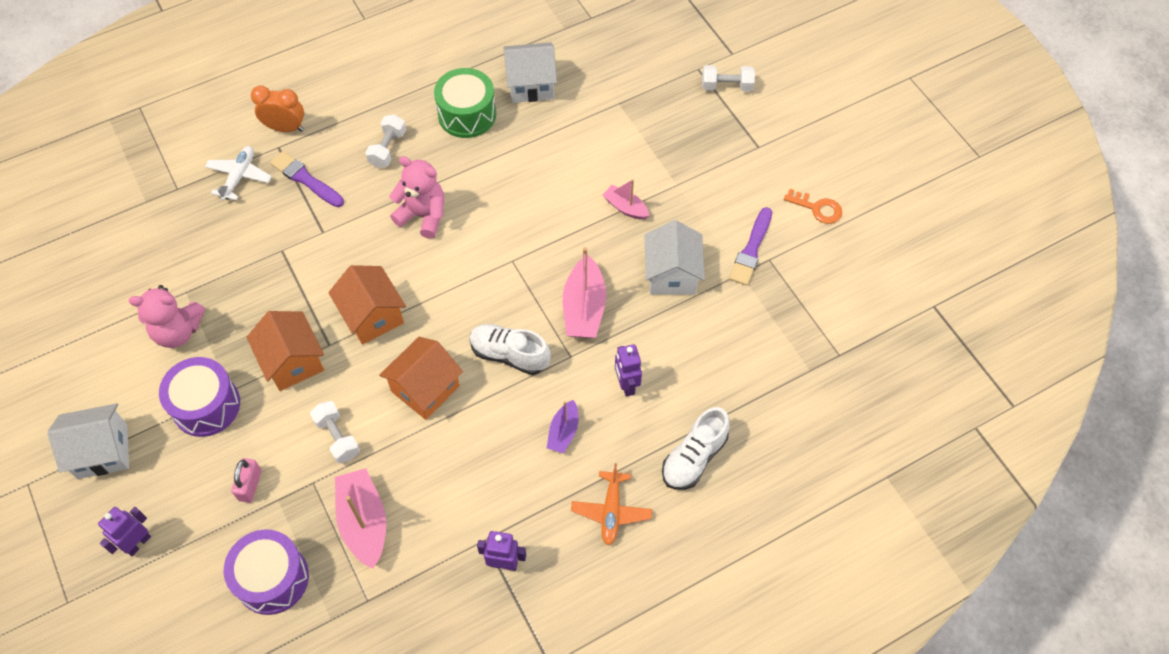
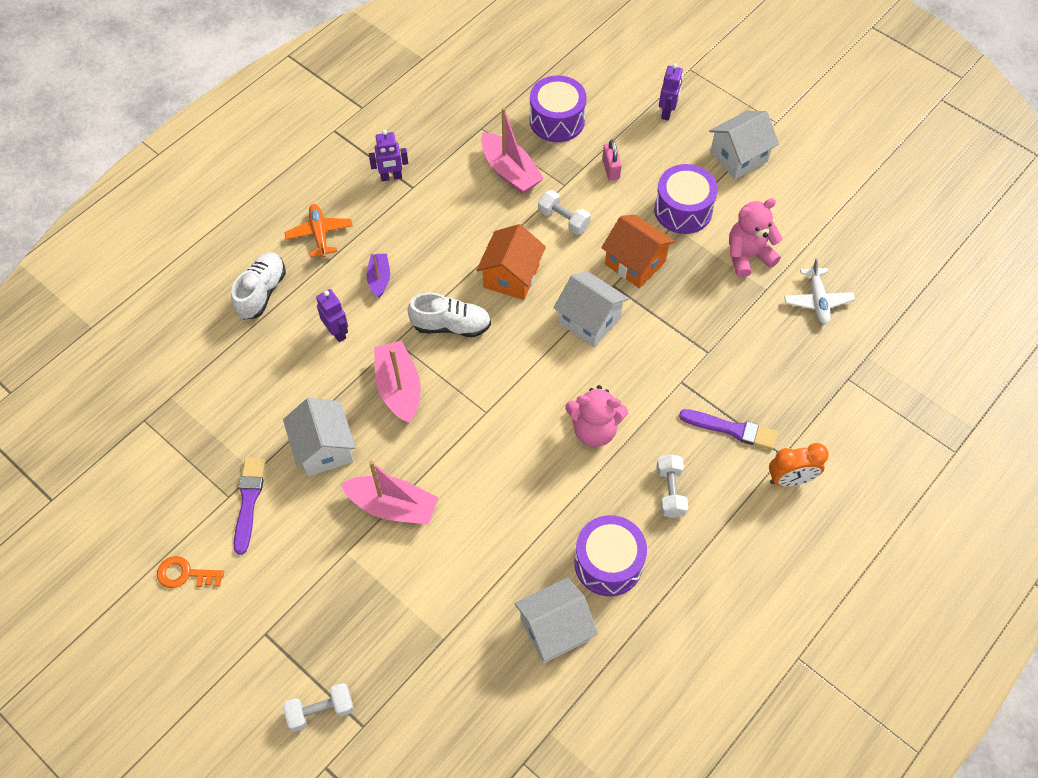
camera: 160 degrees right, 0 degrees up
white plane [205,146,272,201] -> white plane moved to [784,258,855,325]
orange house [328,265,406,345] -> white house [553,271,629,347]
green drum [434,68,496,138] -> purple drum [574,515,647,596]
pink boat [603,179,649,220] -> pink boat [341,460,439,525], size x1.71

